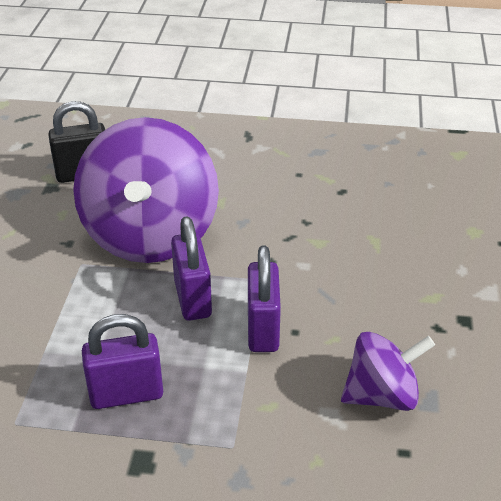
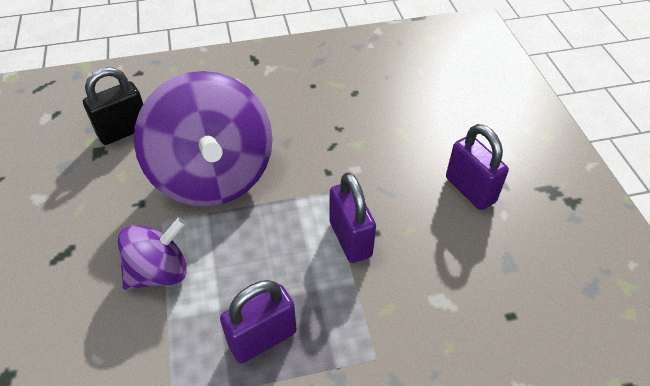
camera: 20 degrees left, 10 degrees up
purple padlock [171,216,212,321] -> purple padlock moved to [446,124,509,210]
purple spinning top [341,332,435,411] -> purple spinning top moved to [118,217,187,290]

